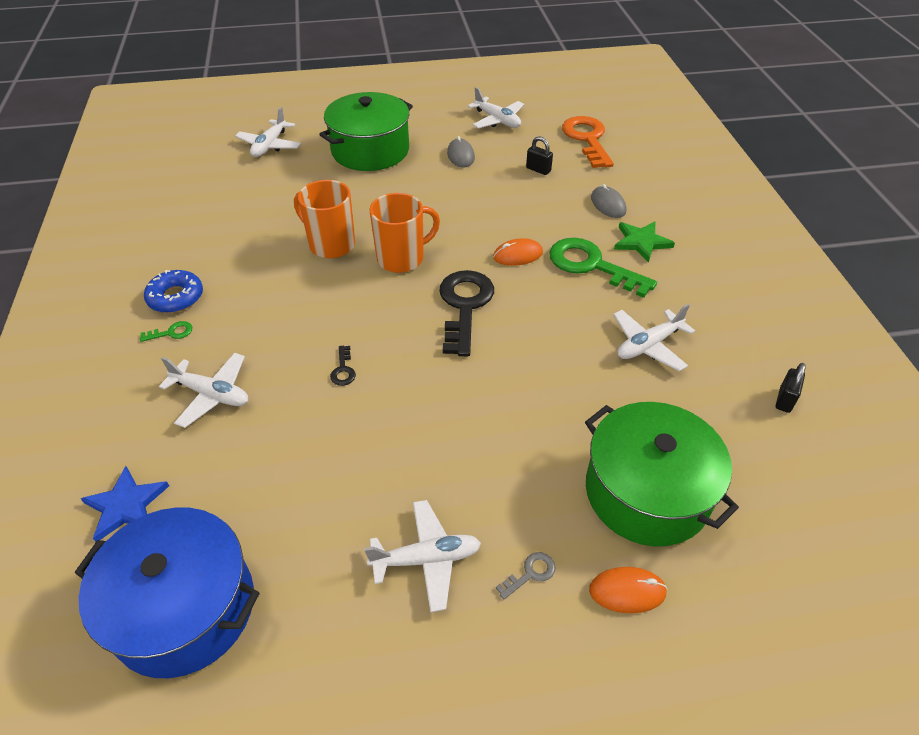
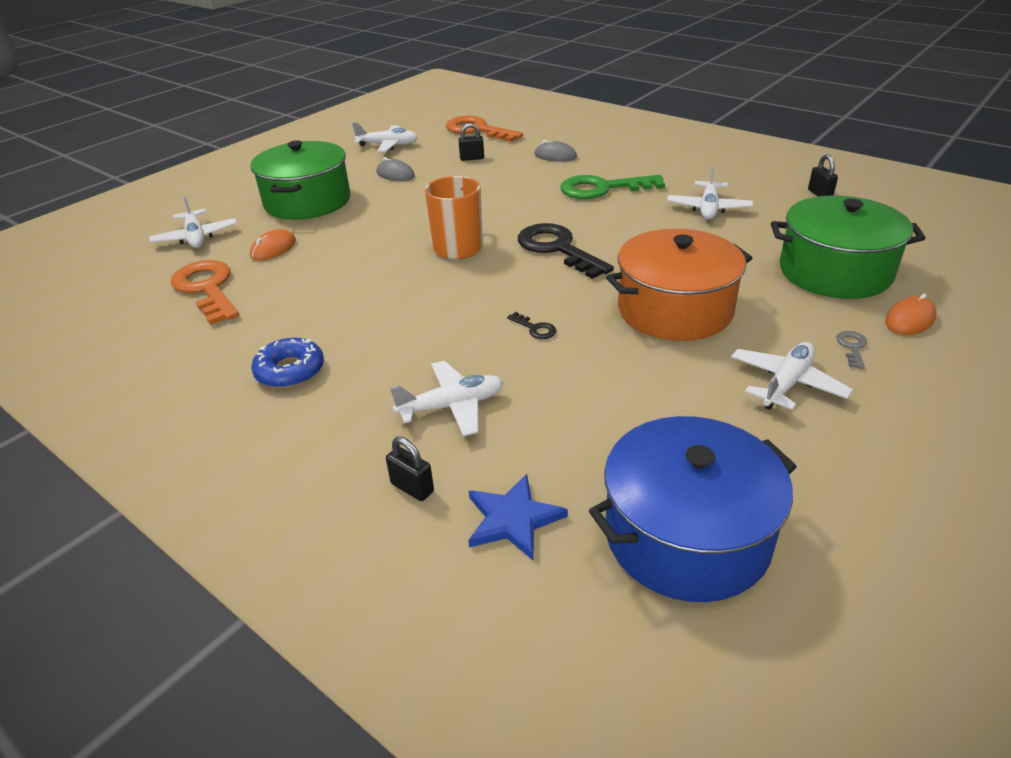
camera: 40 degrees left, 10 degrees down
green key [140,321,192,342] -> none
orange mug [294,180,355,258] -> none
orange mouse [493,238,543,266] -> orange mouse moved to [250,229,296,261]
green star [614,221,675,263] -> none
none -> orange key [171,260,239,325]
none -> black padlock [386,437,434,501]
none -> orange pot [606,229,752,341]

